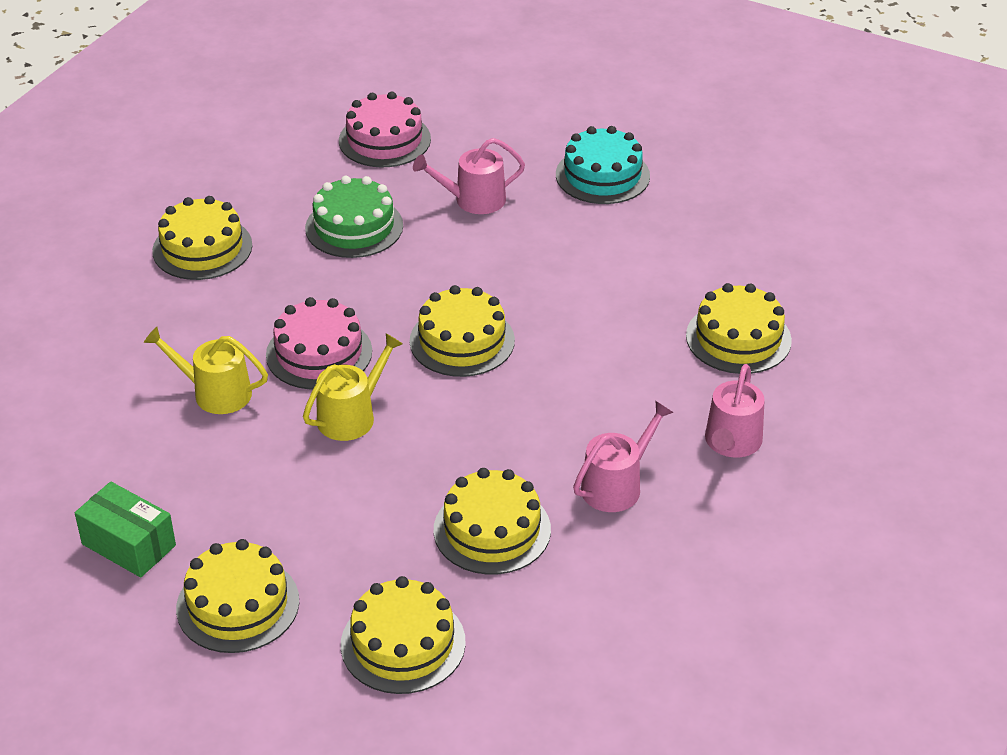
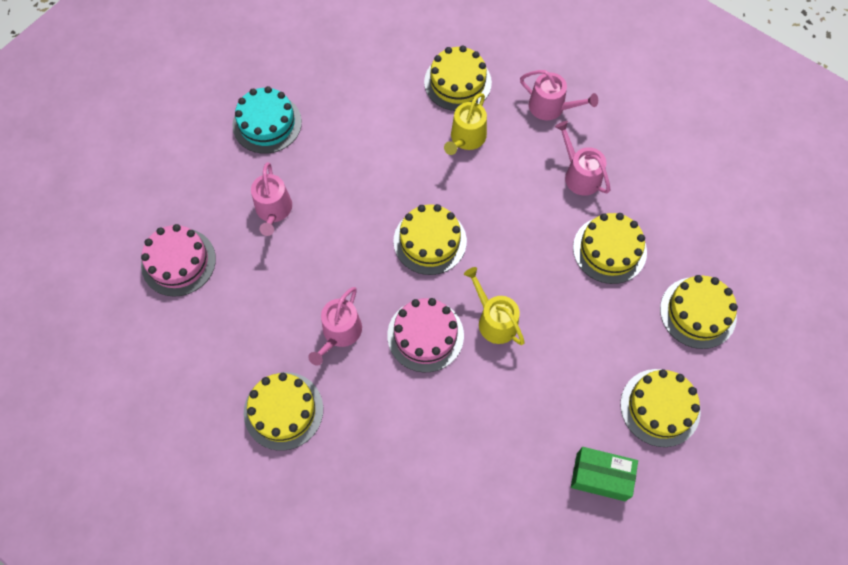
camera: 80 degrees left, 25 degrees up
green box [75,481,176,577] -> green box turned 60 degrees clockwise [571,447,638,501]
yellow watering can [144,327,268,414] -> yellow watering can moved to [444,93,487,155]
green cake [305,176,403,258] -> none
none -> pink watering can [308,287,362,366]

